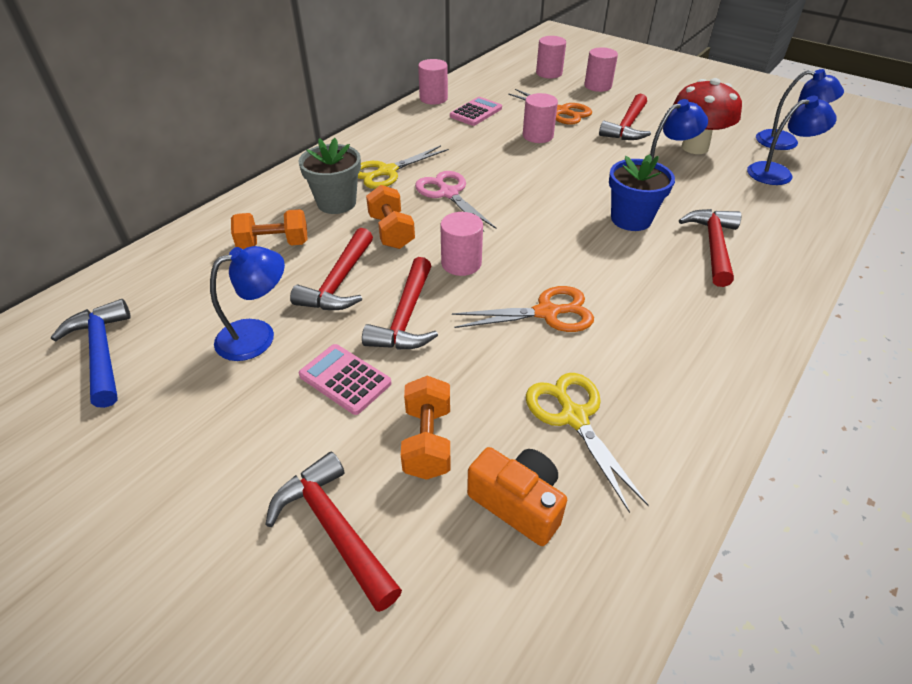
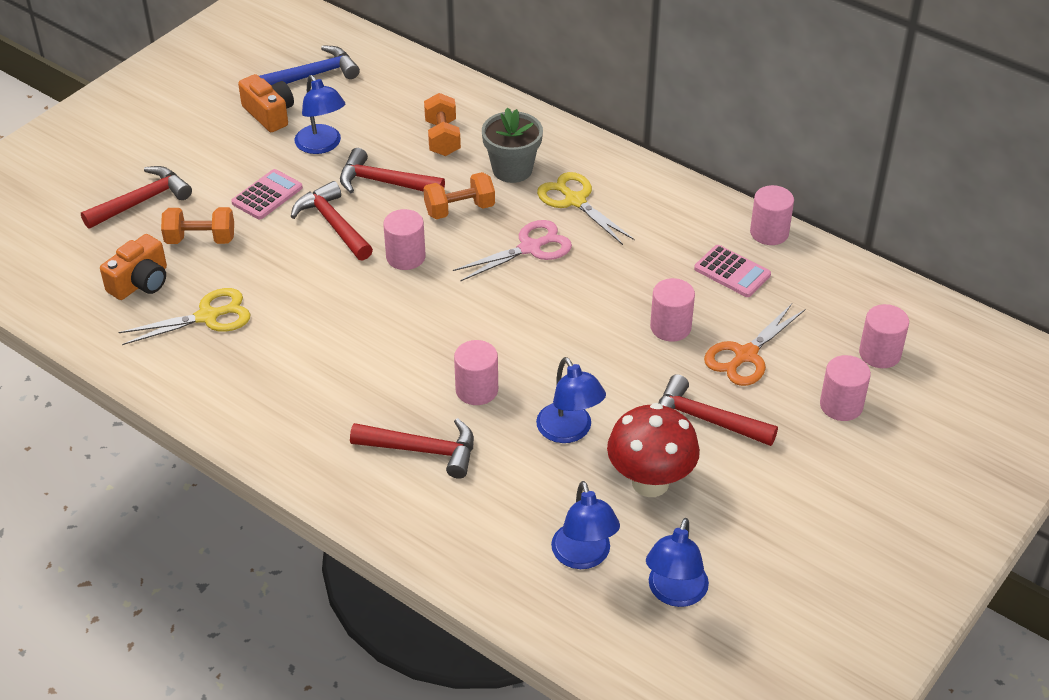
camera: 90 degrees right, 0 degrees up
red hammer [362,257,438,350] -> red hammer turned 45 degrees clockwise [291,181,373,261]
orange scissors [452,286,594,332] -> none
blue flower pot [609,154,675,231] -> pink cylinder [454,340,498,405]
none -> orange camera [238,74,294,132]

